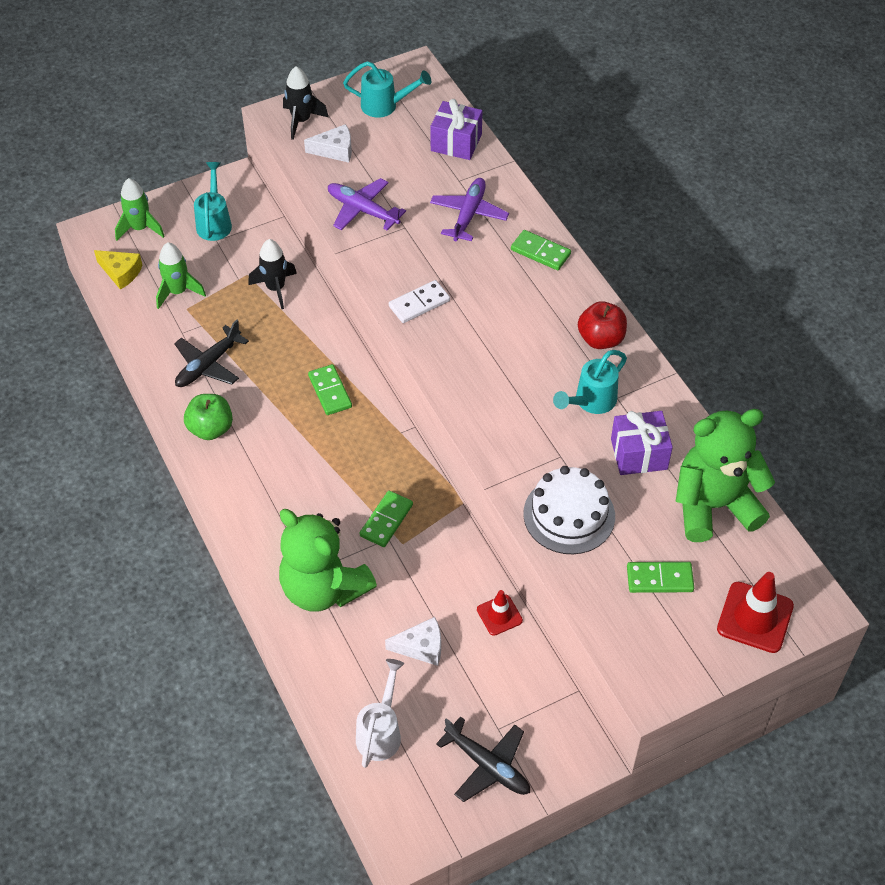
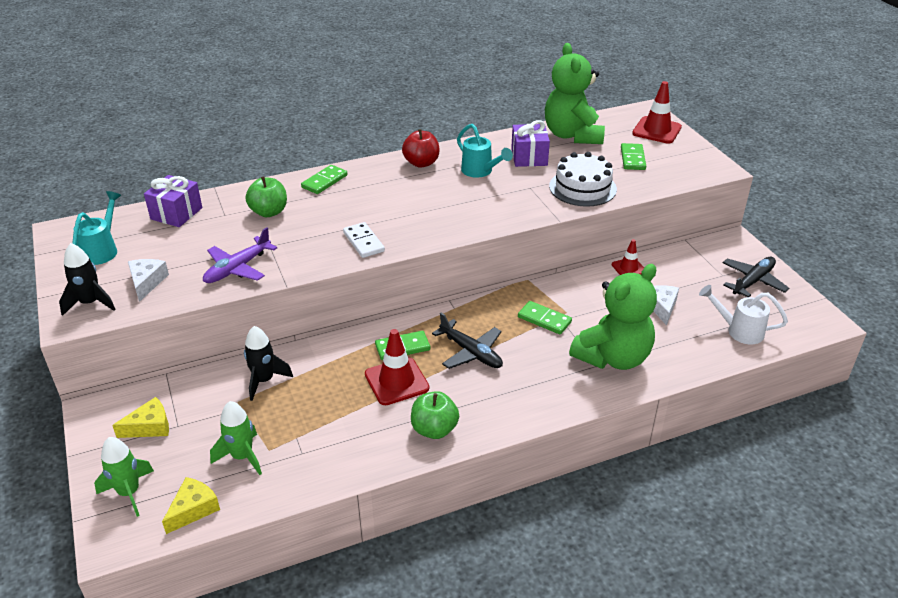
camera: 85 degrees left, 15 degrees down
black plane [174,320,249,387] -> black plane moved to [432,313,503,369]
turquoise watering can [194,162,232,241] -> yellow cheese [112,397,169,438]
purple plane [430,178,509,241] -> green apple [245,177,287,217]
none -> red traffic cone [365,329,429,405]

